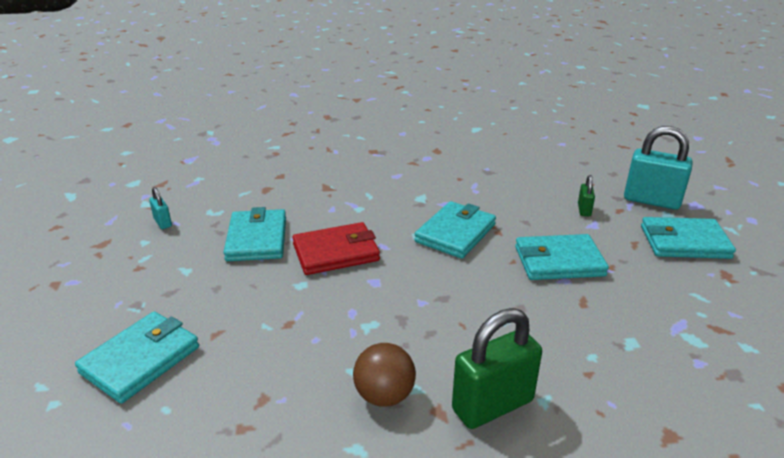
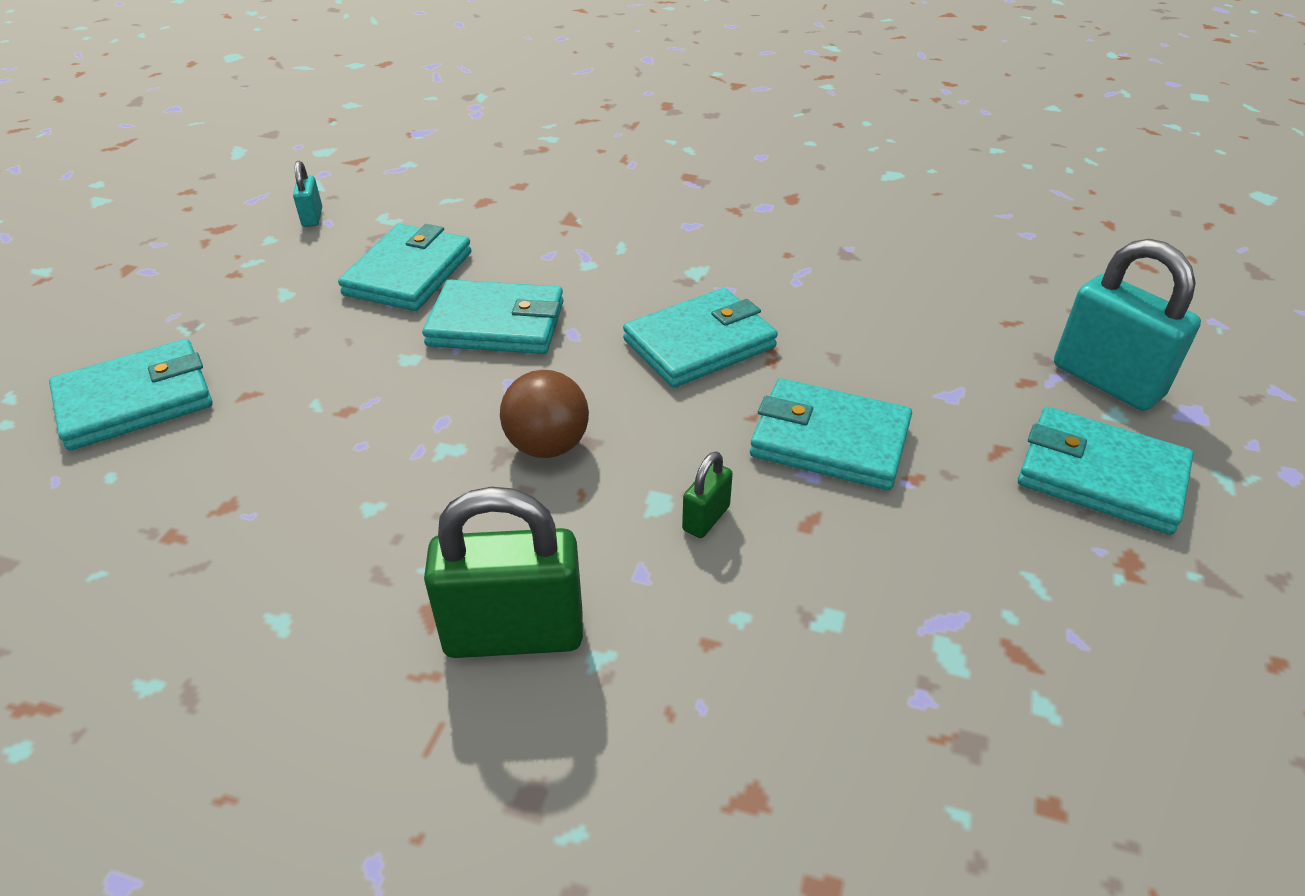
camera: 25 degrees right, 10 degrees up
red wallet [292,222,380,275] -> turquoise wallet [422,279,564,354]
brown ball [353,343,416,407] -> brown ball moved to [500,370,589,458]
green padlock [578,175,595,216] -> green padlock moved to [682,451,733,538]

